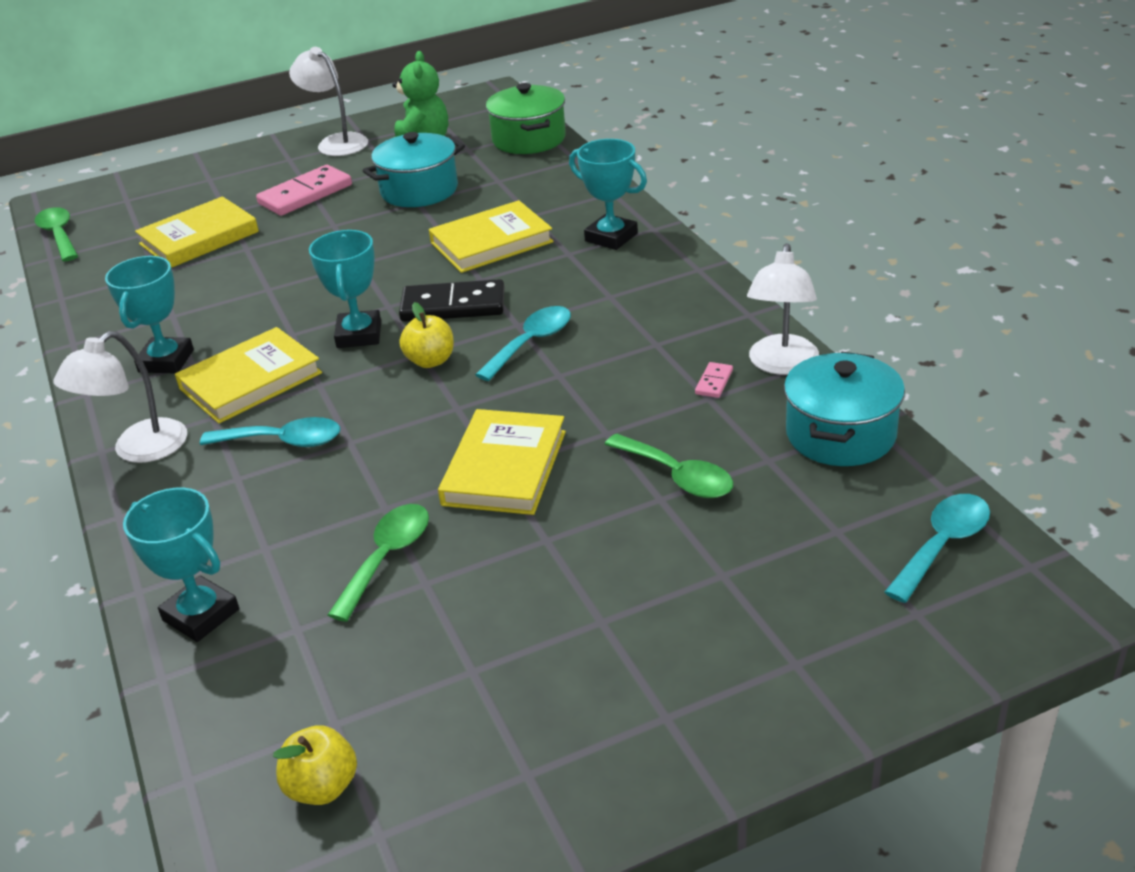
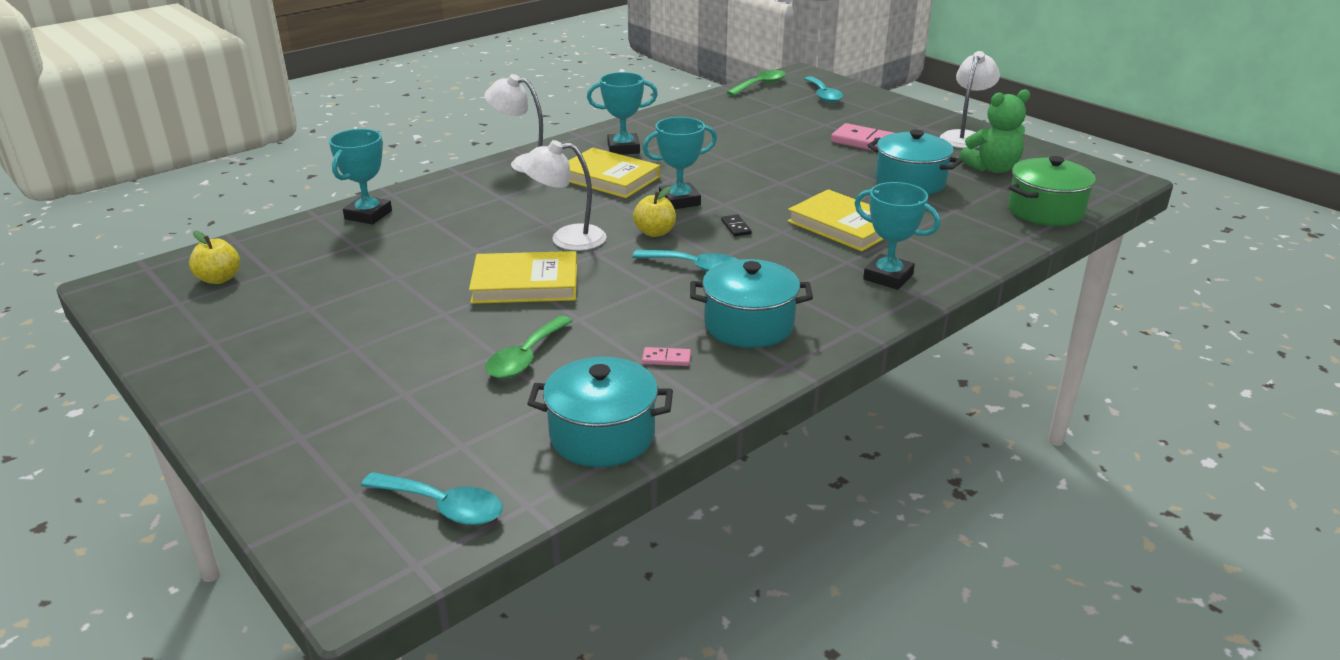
camera: 70 degrees right, 5 degrees down
yellow book [135,196,259,268] -> none
turquoise spoon [200,417,340,447] -> turquoise spoon moved to [804,76,843,103]
green spoon [328,504,429,622] -> none
black domino [399,279,505,322] -> black domino [721,214,752,236], size x0.44
turquoise trophy [569,139,647,250] -> turquoise trophy turned 75 degrees counterclockwise [855,182,940,290]
white lamp [747,243,819,375] -> white lamp moved to [520,140,607,251]
none -> turquoise pot [690,259,813,348]

